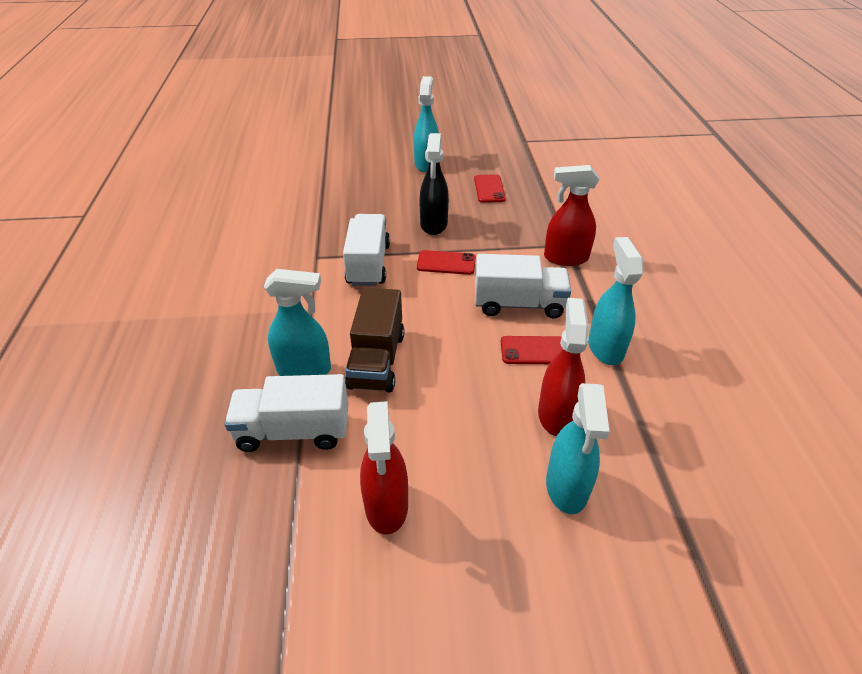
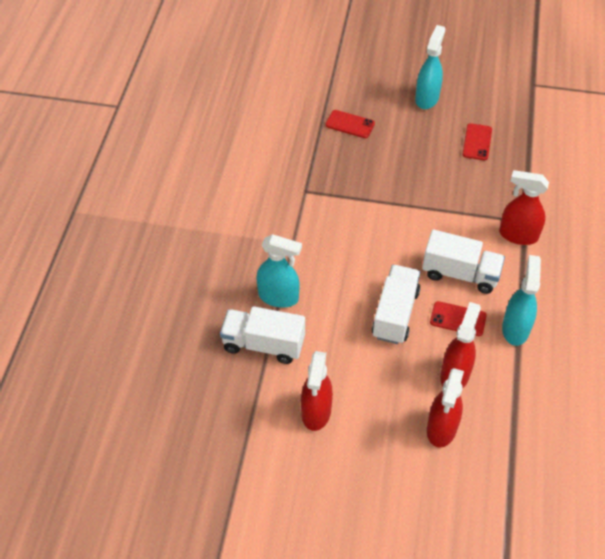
camera: 15 degrees right, 10 degrees up
white truck [343,214,390,286] -> white truck moved to [372,265,421,344]
brown truck [345,288,405,392] -> none
red phone [417,250,476,275] -> red phone moved to [326,110,375,138]
black spray bottle [419,133,449,235] -> none
turquoise spray bottle [546,383,610,514] -> red spray bottle [427,368,464,447]

